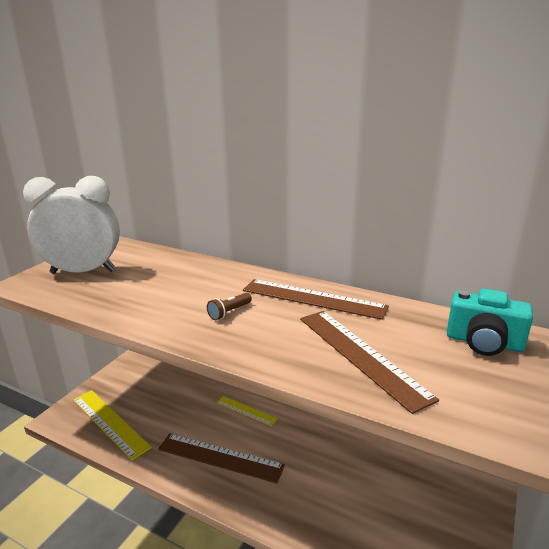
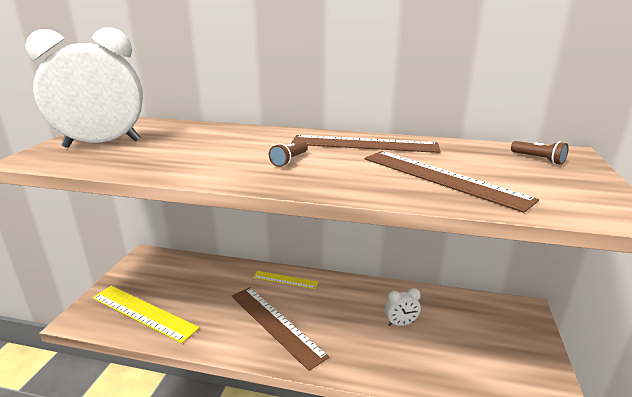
camera: 15 degrees left, 0 degrees up
brown ruler [158,433,285,483] -> brown ruler turned 45 degrees clockwise [232,287,329,371]
turquoise camera [447,288,533,356] -> brown flashlight [511,141,569,165]
none -> white clock [385,288,421,326]

